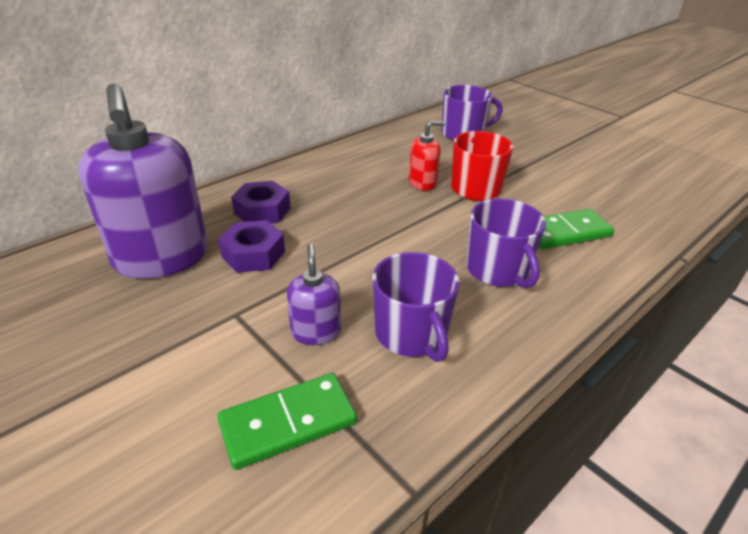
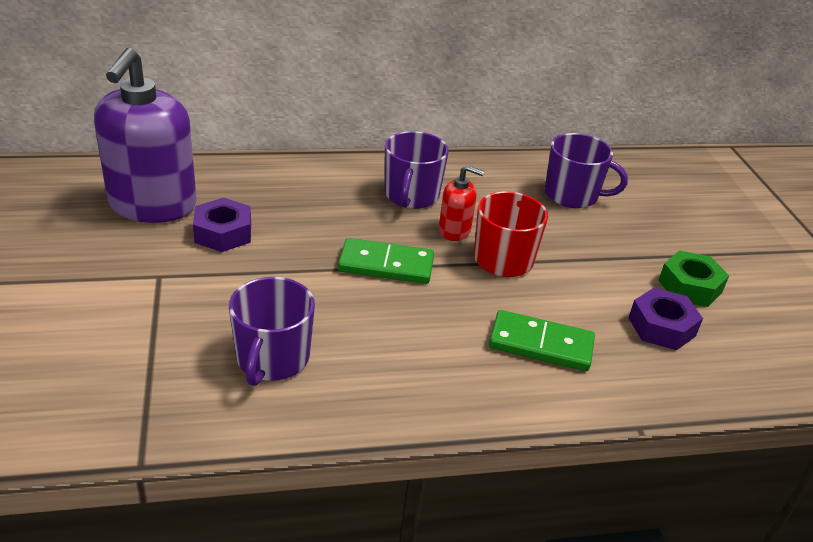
camera: 30 degrees right, 0 degrees up
green domino [217,373,357,470] -> green domino moved to [338,238,434,284]
purple nut [231,181,290,223] -> purple nut moved to [628,288,703,350]
purple soap dispenser [287,244,341,345] -> none
purple mug [466,199,546,288] -> purple mug moved to [384,131,449,209]
none -> green nut [658,250,729,307]

